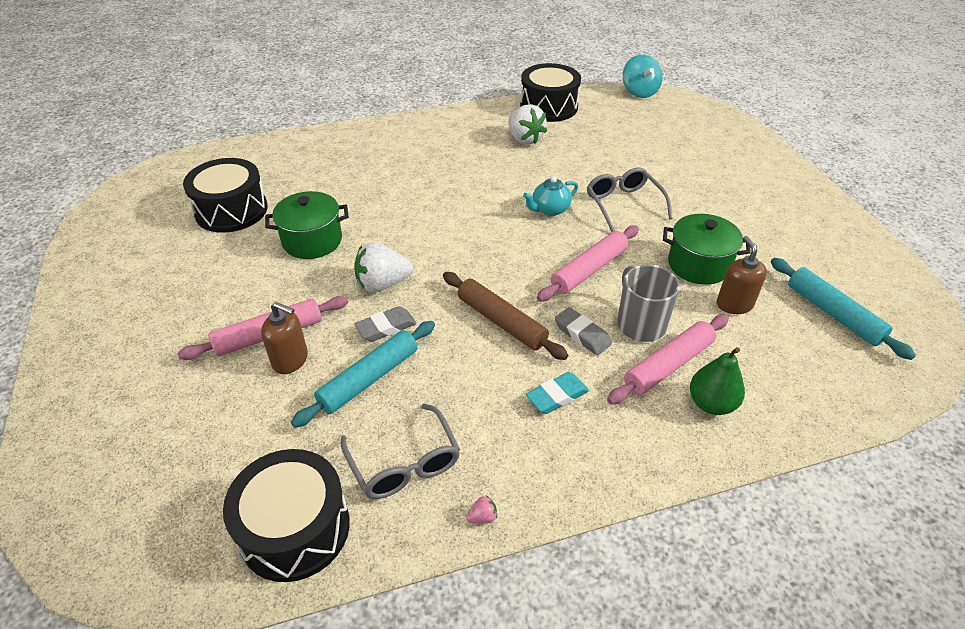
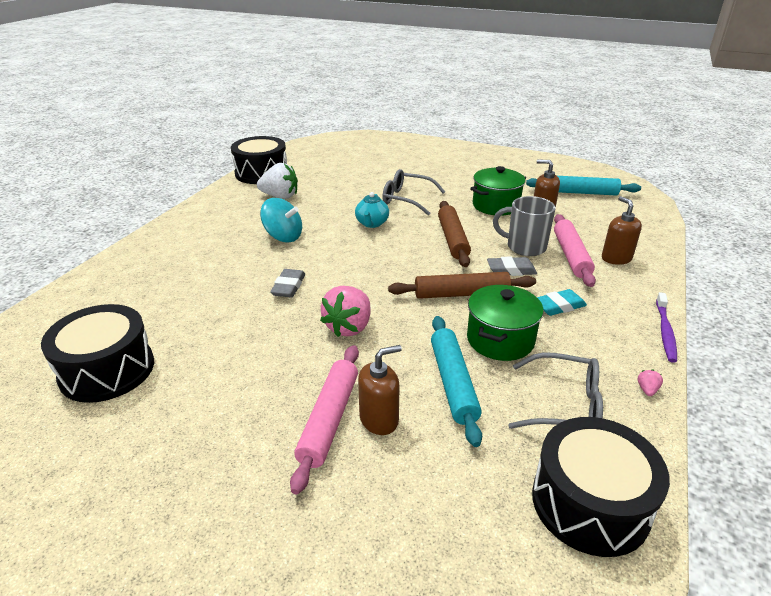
camera: 50 degrees left, 10 degrees down
green pot [265,191,349,259] -> green pot moved to [467,285,544,361]
white strawberry [354,242,413,292] -> pink strawberry [320,286,371,337]
grey eraser [355,306,416,342] -> grey eraser moved to [270,269,305,297]
turquoise eraser [526,372,589,414] -> turquoise eraser turned 60 degrees clockwise [537,289,587,316]
pink rolling pin [537,225,639,302] -> brown rolling pin [438,201,471,267]
turquoise spinning top [623,55,662,98] -> turquoise spinning top moved to [260,198,302,242]
green pear [690,347,745,415] -> brown soap dispenser [602,196,642,265]
none -> purple toothbrush [656,292,677,363]

